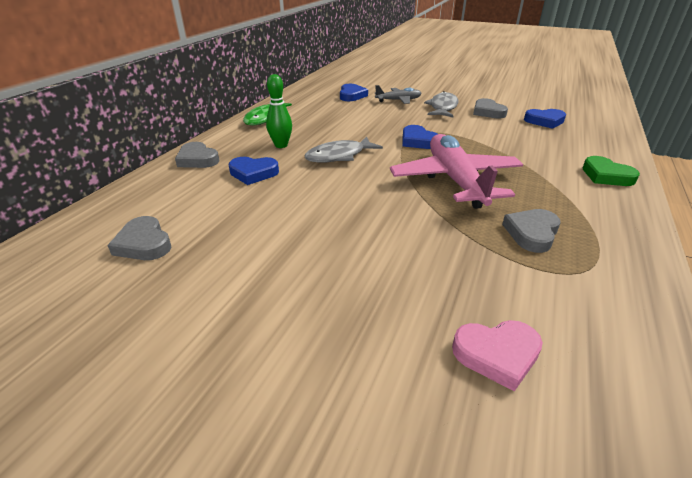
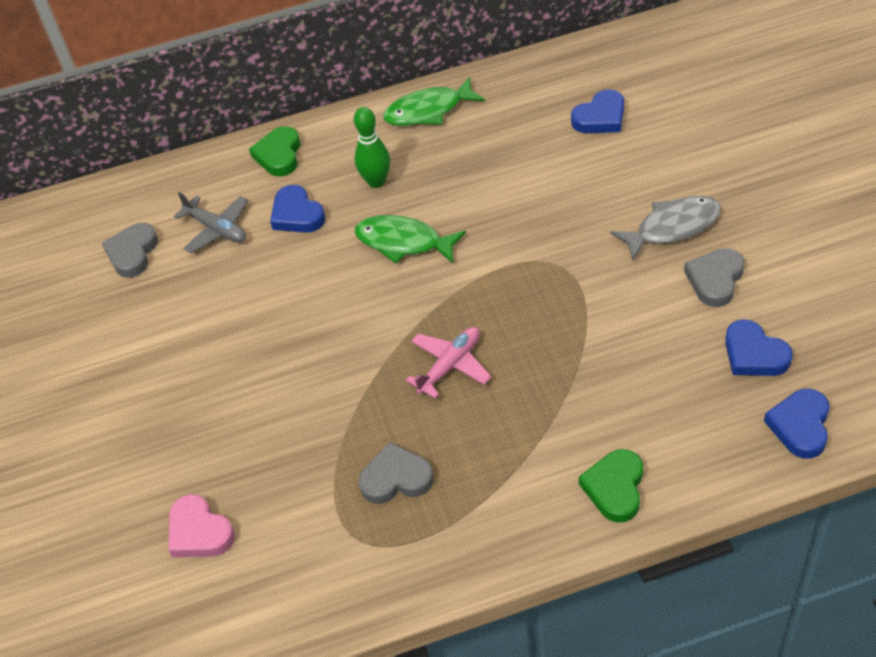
camera: 55 degrees right, 15 degrees up
grey heart [175,142,219,168] -> green heart [249,126,300,176]
grey fish [304,136,383,163] -> green fish [355,215,466,264]
grey plane [375,85,422,104] -> grey plane moved to [174,192,248,253]
pink plane [390,134,523,209] -> pink plane [406,327,491,399], size x0.52
blue heart [403,125,437,149] -> blue heart moved to [764,389,830,459]

